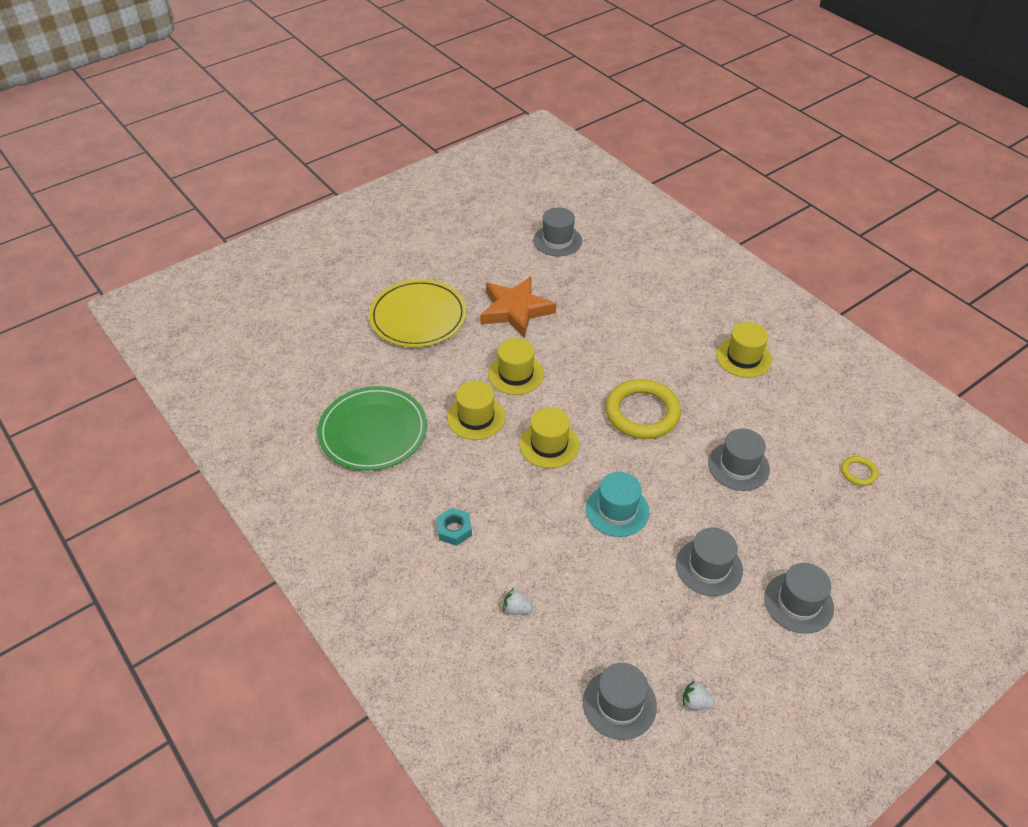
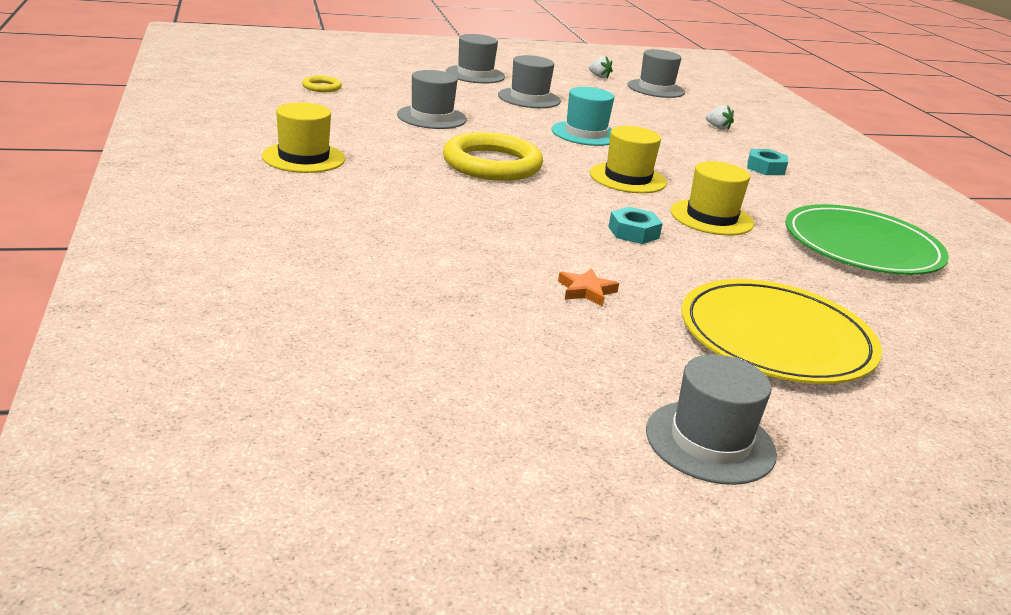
camera: 160 degrees left, 20 degrees down
orange star [480,276,556,338] -> orange star [558,268,619,307], size x0.41
yellow hat [488,338,544,395] -> turquoise nut [608,207,663,244]
grey hat [533,207,582,256] -> grey hat moved to [646,354,777,485]

